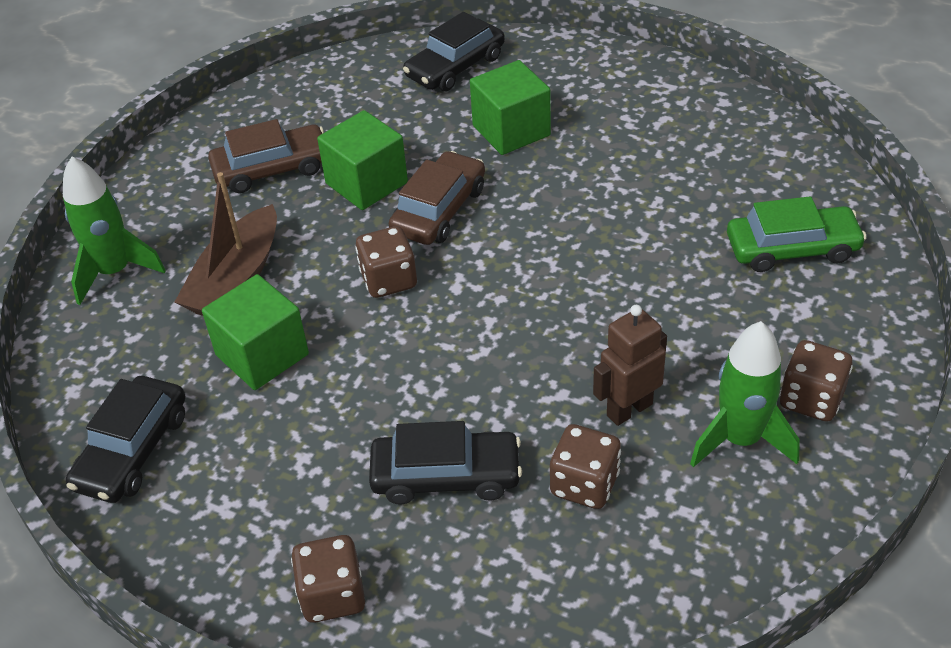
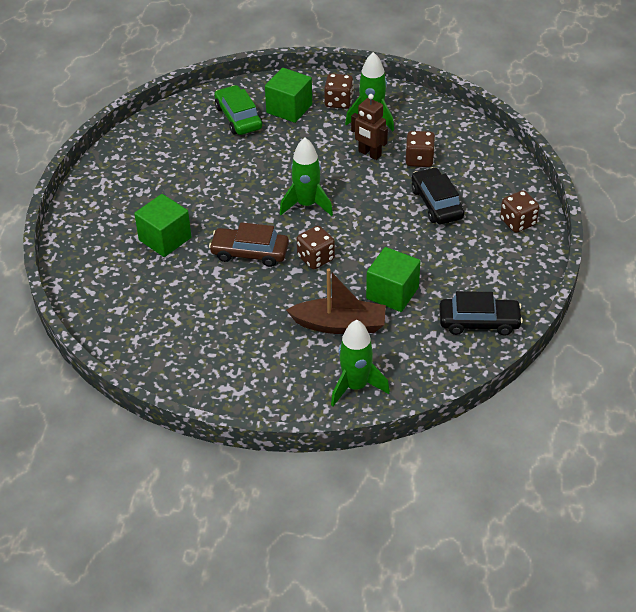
camera: 110 degrees left, 0 degrees up
brown car [208,119,324,193] -> none
green cube [317,110,408,210] -> green cube moved to [265,68,312,123]
black car [403,12,505,91] -> none
none -> green rocket [280,138,333,216]

